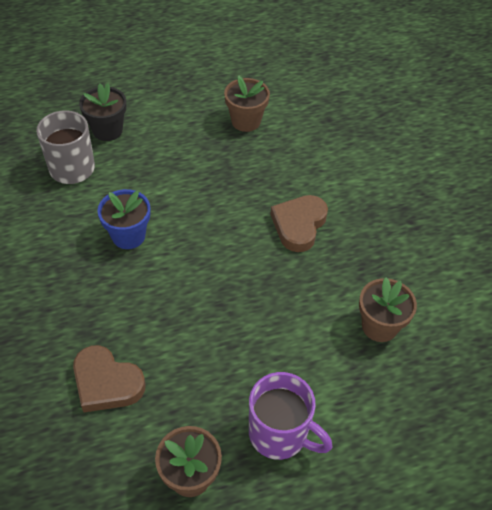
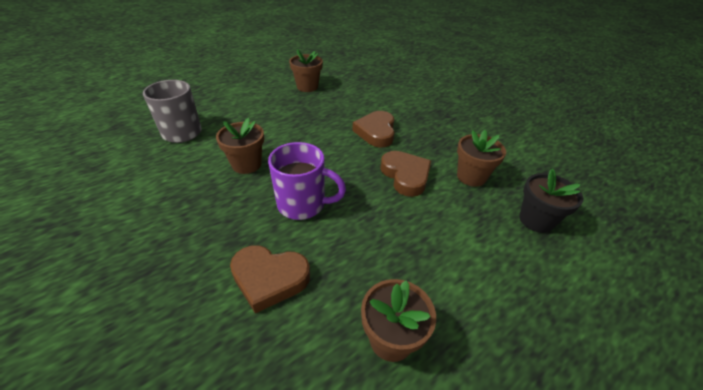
camera: 20 degrees left, 10 degrees down
black flower pot [79,83,126,141] -> black flower pot moved to [519,169,583,233]
blue flower pot [98,189,151,249] -> brown flower pot [216,118,264,174]
purple mug [249,372,332,460] -> purple mug moved to [268,142,346,220]
none -> brown heart [380,151,431,197]

